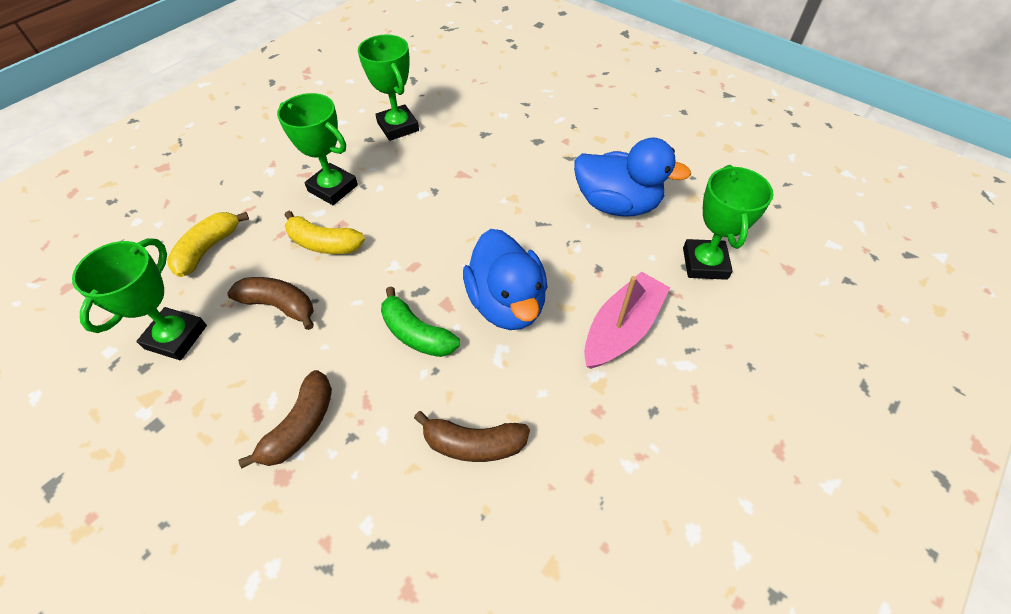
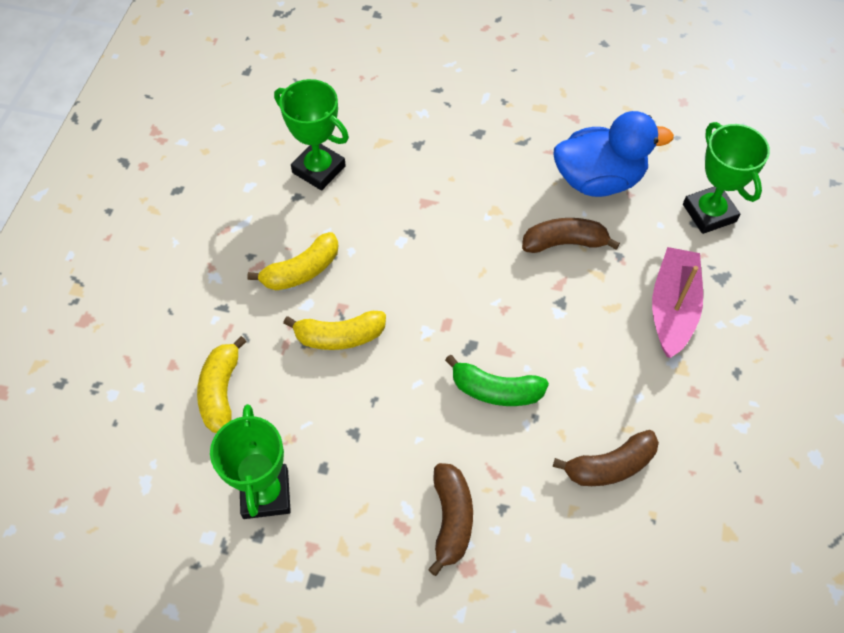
camera: 25 degrees left, 5 degrees up
brown banana [227,277,314,330] -> brown banana moved to [522,218,620,253]
green trophy [277,93,358,205] -> yellow banana [247,232,338,290]
blue duck [463,229,548,330] -> none

